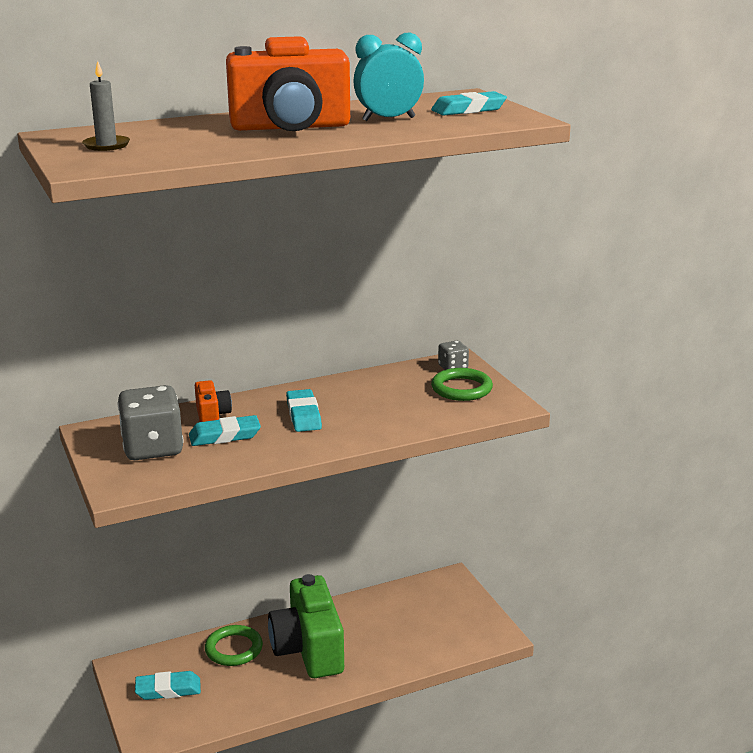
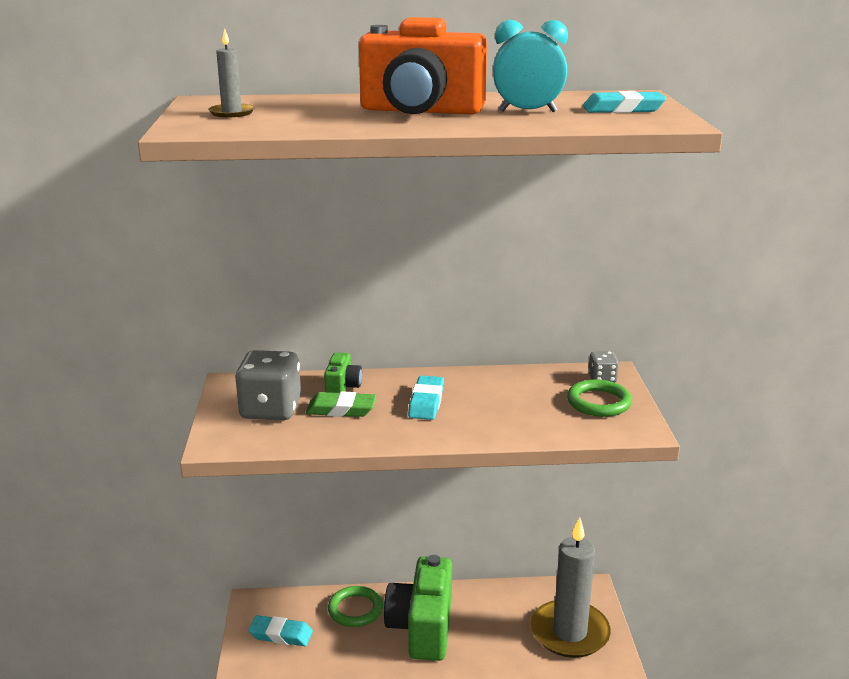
camera: 20 degrees right, 0 degrees up
turquoise eraser [189,415,261,446] -> green eraser [306,391,376,417]
orange camera [195,380,232,422] -> green camera [324,352,362,393]
none -> grey candle [531,517,611,658]

